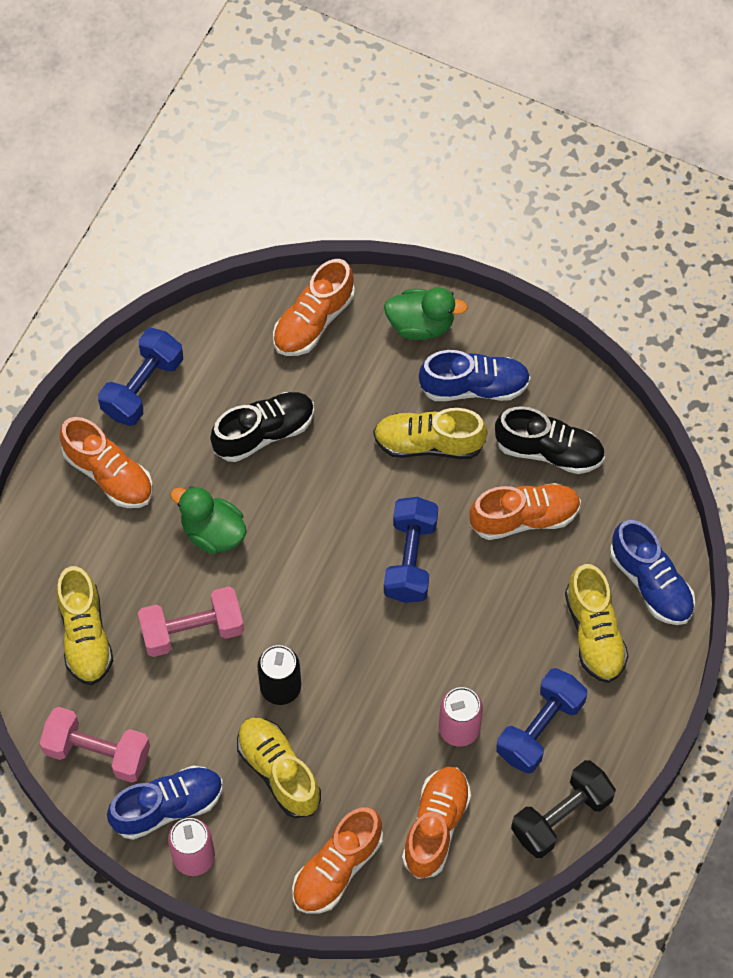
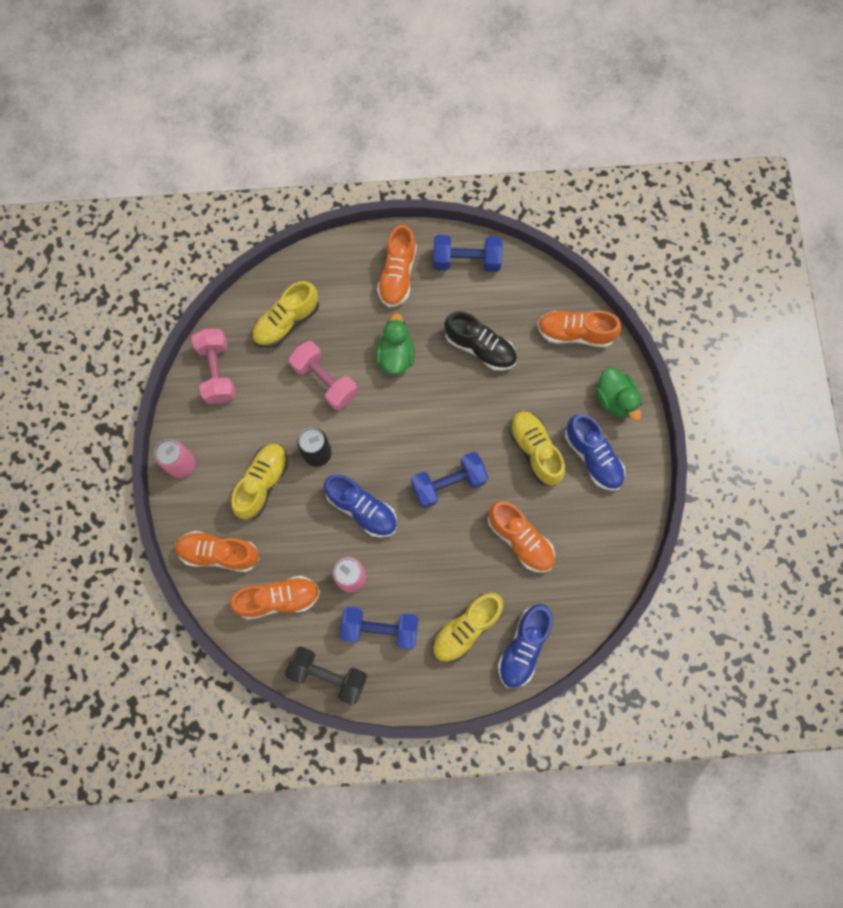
camera: 60 degrees right, 10 degrees up
blue shoe [107,766,223,840] -> blue shoe moved to [324,474,397,538]
black shoe [495,406,605,474] -> none

